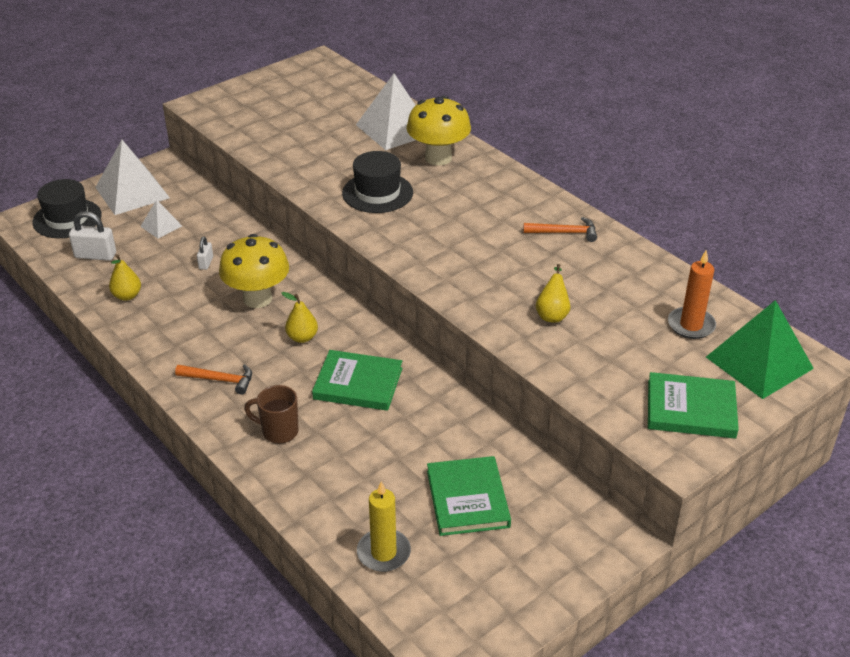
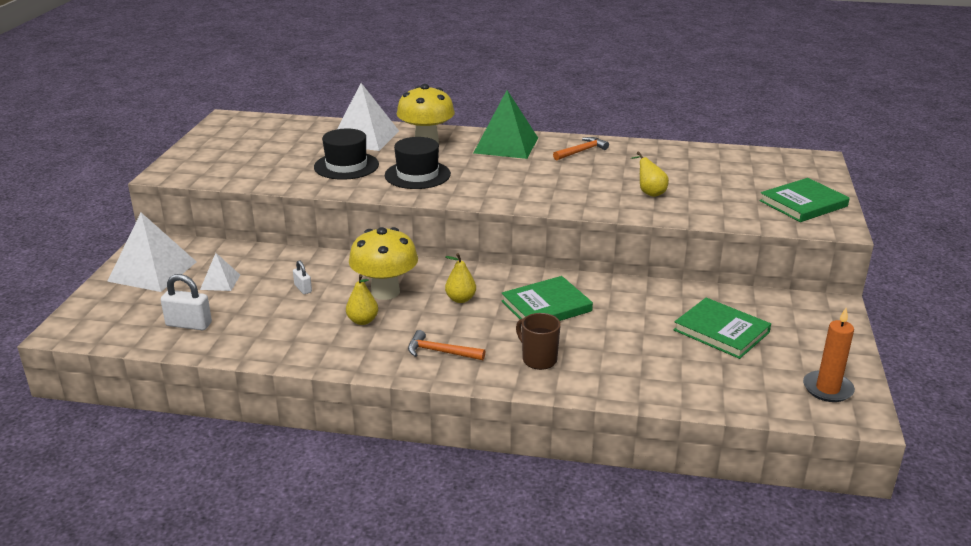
camera: 40 degrees left, 10 degrees down
black hat [32,179,102,238] -> black hat moved to [314,128,379,180]
white padlock [69,211,116,261] -> white padlock turned 45 degrees clockwise [161,274,212,330]
yellow pear [109,255,141,301] -> yellow pear moved to [346,274,378,325]
orange hammer [175,364,252,395] -> orange hammer turned 135 degrees counterclockwise [408,330,485,360]
brown mug [244,385,299,444] -> brown mug turned 75 degrees clockwise [516,313,561,370]
yellow candle [357,481,411,572] -> none
orange candle [668,250,716,339] -> orange candle moved to [803,308,855,402]
green pyramid [706,300,814,399] -> green pyramid moved to [474,90,538,159]

